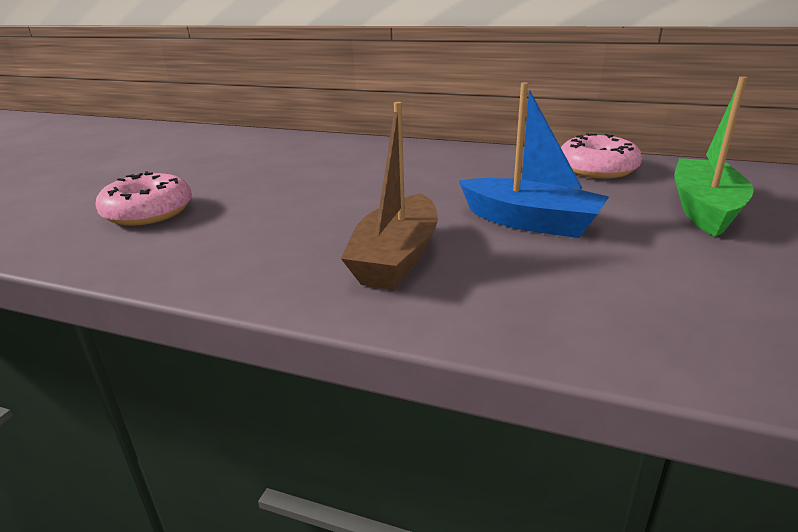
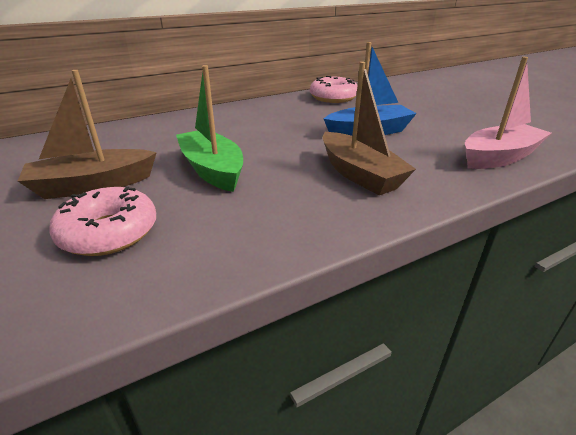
camera: 50 degrees left, 5 degrees up
green boat [674,76,754,237] -> green boat moved to [176,65,243,192]
none -> brown boat [18,70,157,199]
none -> pink boat [465,57,551,169]

